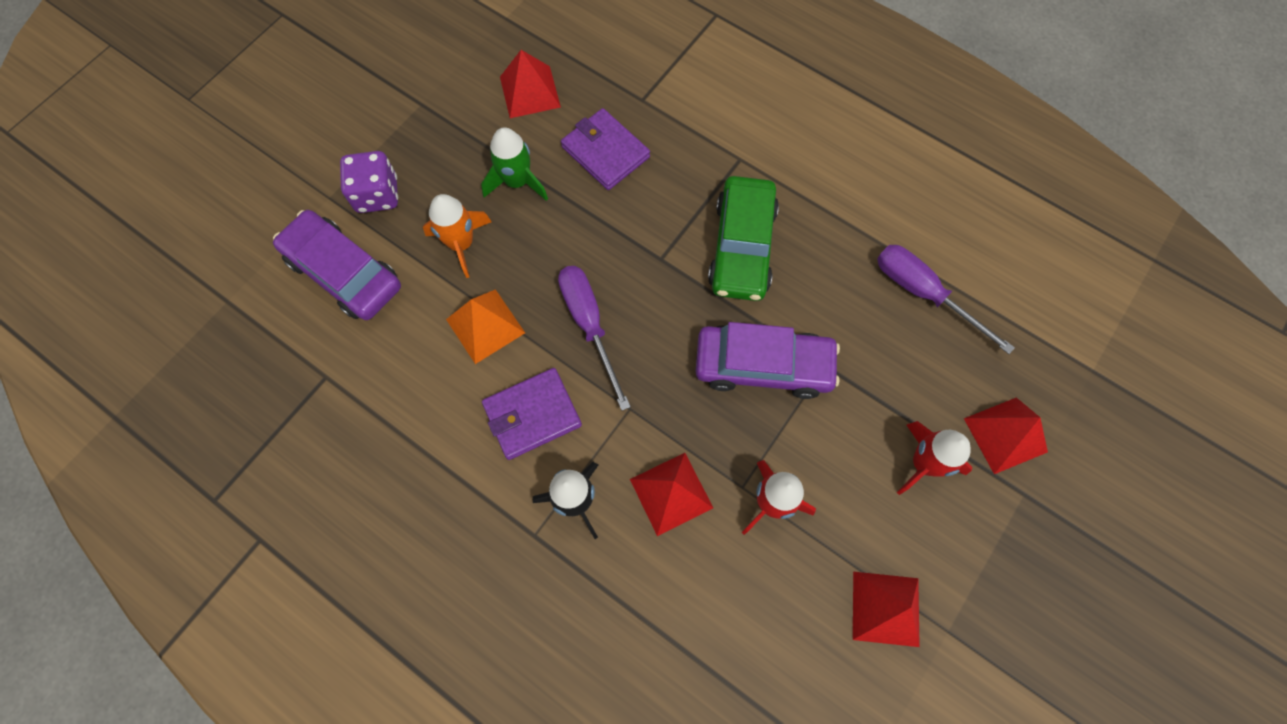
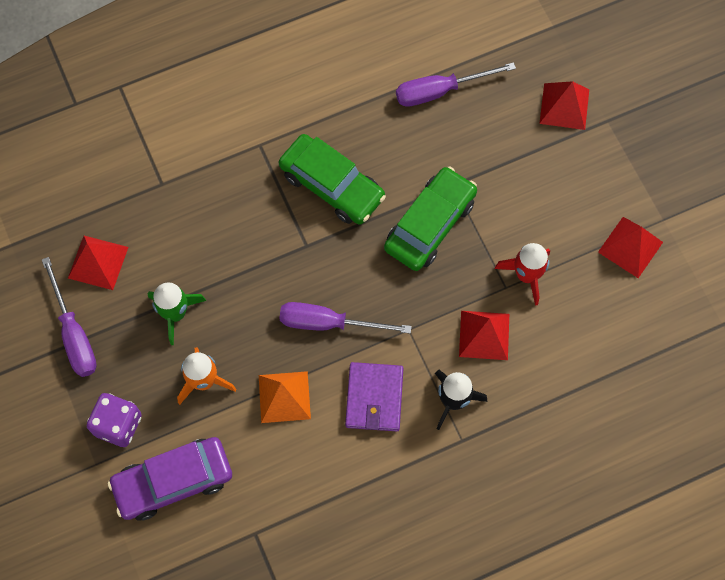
camera: 60 degrees left, 0 degrees up
purple wallet [561,108,650,190] -> none
purple car [695,322,840,399] -> green car [384,167,477,271]
red rocket [897,421,972,495] -> none
none -> purple screwdriver [42,257,97,377]

